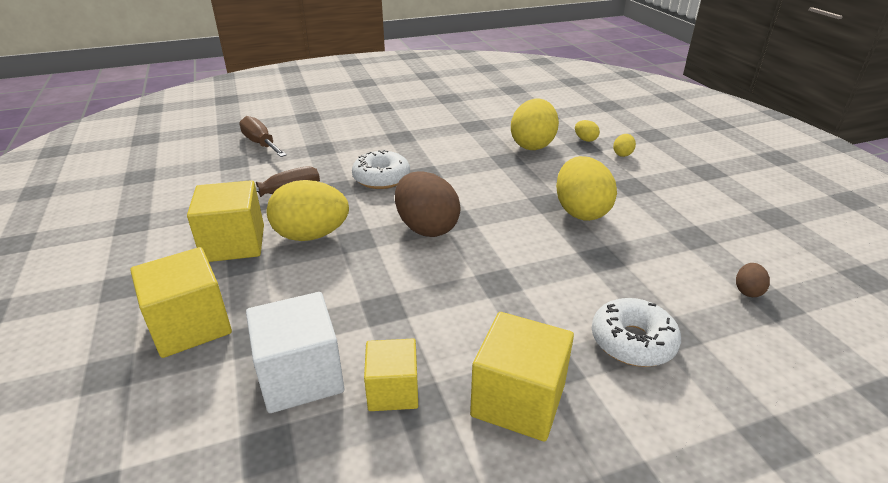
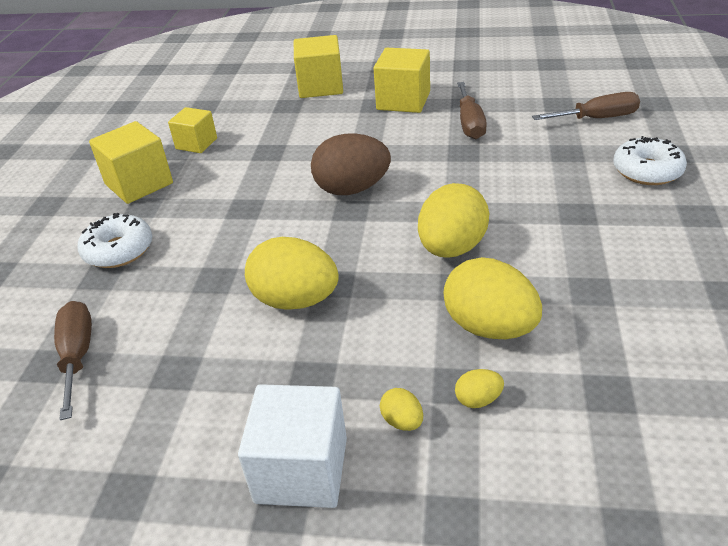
camera: 120 degrees right, 5 degrees up
white cube [246,292,344,413] -> white cube moved to [238,384,347,508]
yellow egg [267,180,349,241] -> yellow egg moved to [418,183,489,257]
white donut [352,150,410,189] -> white donut moved to [613,136,687,185]
brown egg [736,263,770,297] -> brown screwdriver [54,301,92,420]

